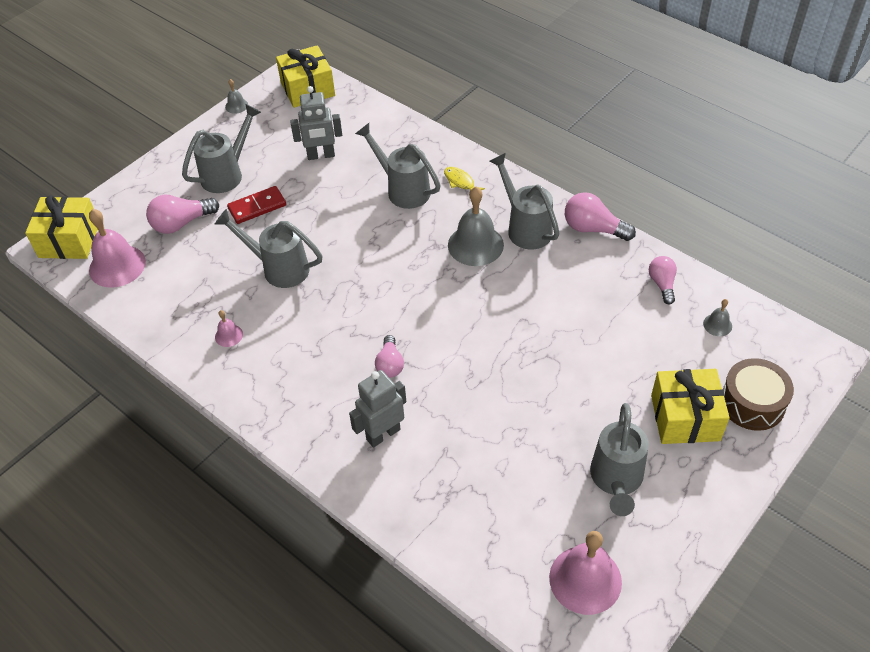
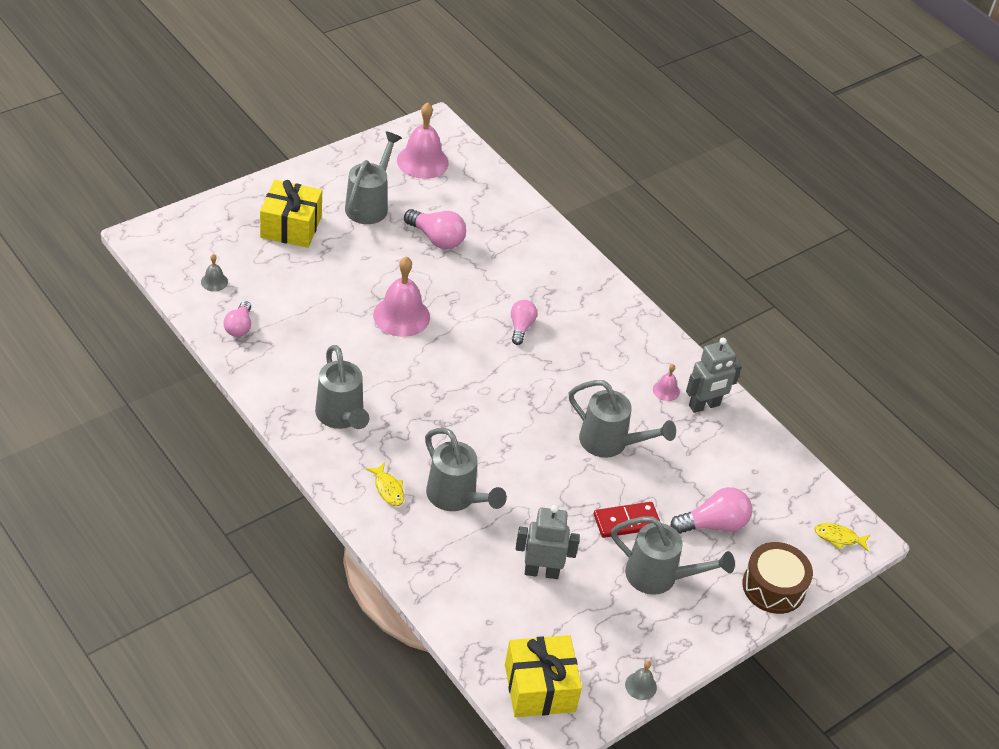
camera: 175 degrees left, 5 degrees down
yellow gift [25,195,98,259] -> yellow fish [814,523,870,551]
pink bell [89,209,146,288] -> pink bell moved to [373,256,430,337]
grey watering can [182,104,261,193] -> grey watering can turned 120 degrees counterclockwise [611,516,735,595]
grey robot [349,370,406,448] -> grey robot moved to [686,338,742,413]
grey bell [448,187,504,266] -> none
pink light bulb [565,192,636,241] -> pink light bulb moved to [404,209,466,249]
brown drum [722,358,794,431] -> brown drum moved to [742,542,813,614]

